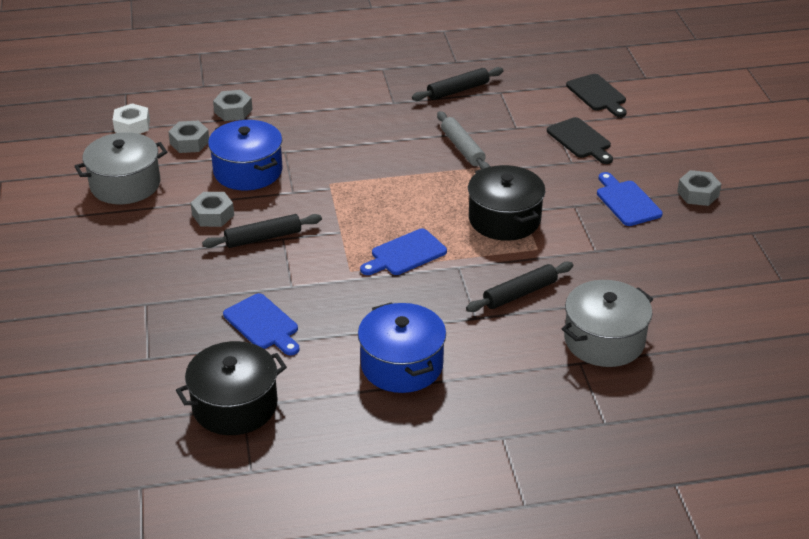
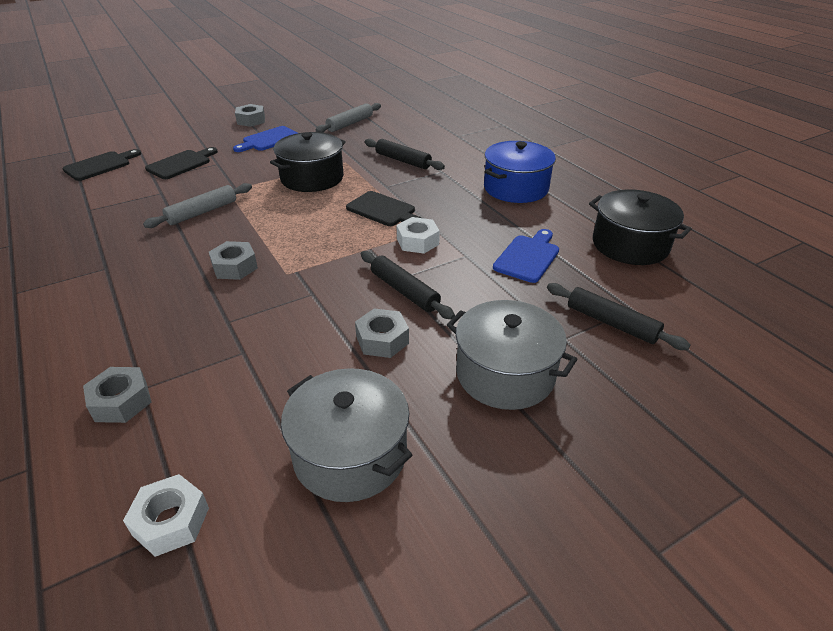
camera: 110 degrees left, 0 degrees up
grey nut [168,121,209,153] -> grey nut moved to [209,241,258,280]
blue pot [208,120,283,190] -> none
blue cutting board [360,229,447,275] -> black cutting board [346,191,422,226]
black rolling pin [412,67,504,101] -> black rolling pin moved to [547,283,691,350]
grey pot [562,280,653,367] -> grey pot moved to [447,300,578,410]
none -> grey rolling pin [316,103,381,133]
none -> white nut [397,217,440,254]

